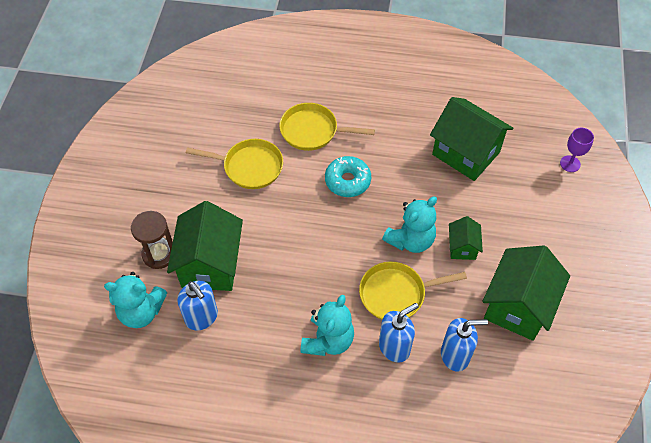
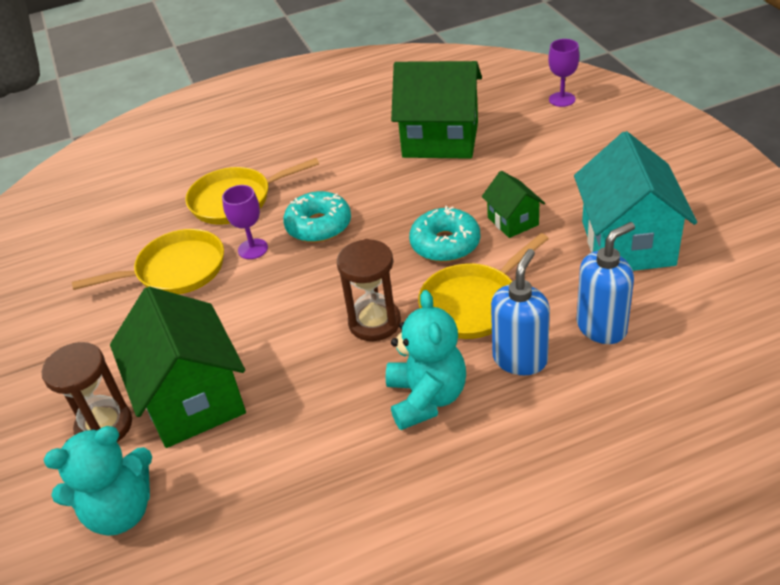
camera: 25 degrees left, 15 degrees down
blue soap dispenser [177,281,218,330] -> none
turquoise teddy bear [382,196,437,253] -> turquoise donut [409,206,480,262]
green house [482,245,570,341] -> turquoise house [574,131,697,271]
none -> purple goblet [222,185,268,259]
none -> brown hourglass [337,239,401,341]

